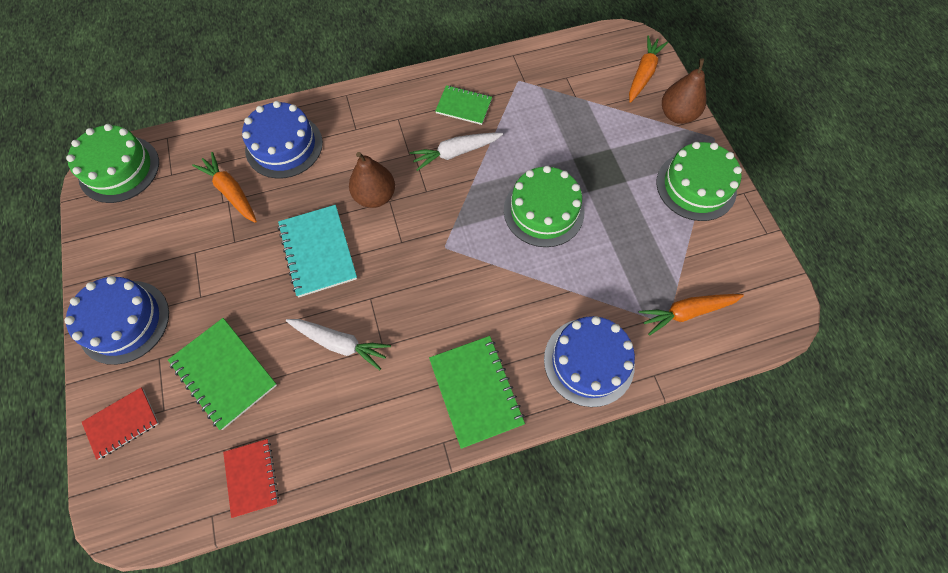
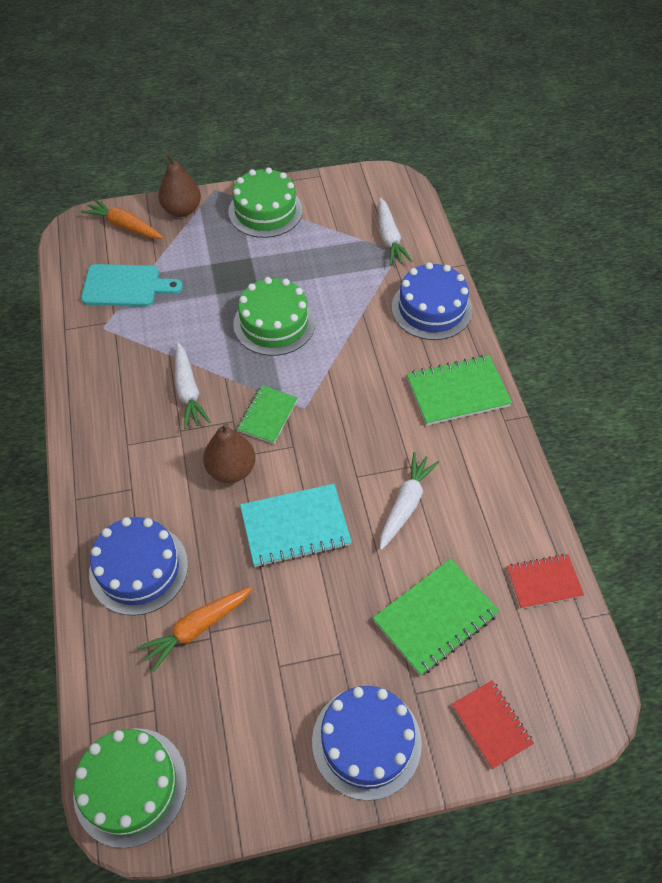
camera: 85 degrees left, 10 degrees down
green notebook [435,85,492,125] -> green notebook moved to [237,385,298,444]
orange carrot [639,294,744,336] -> white carrot [378,198,413,266]
none -> turquoise cutting board [81,264,183,307]

